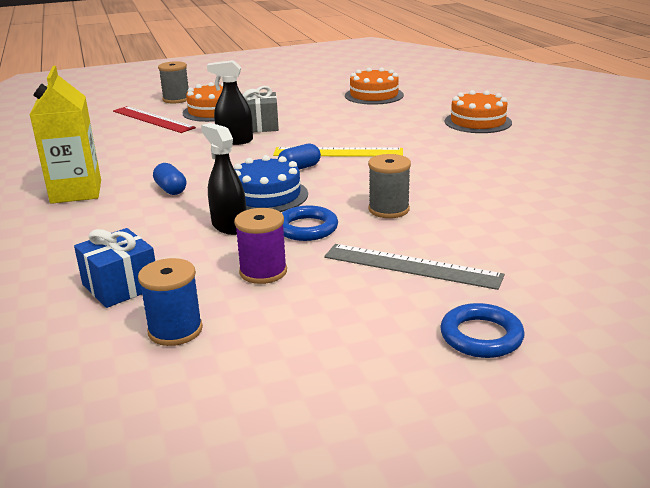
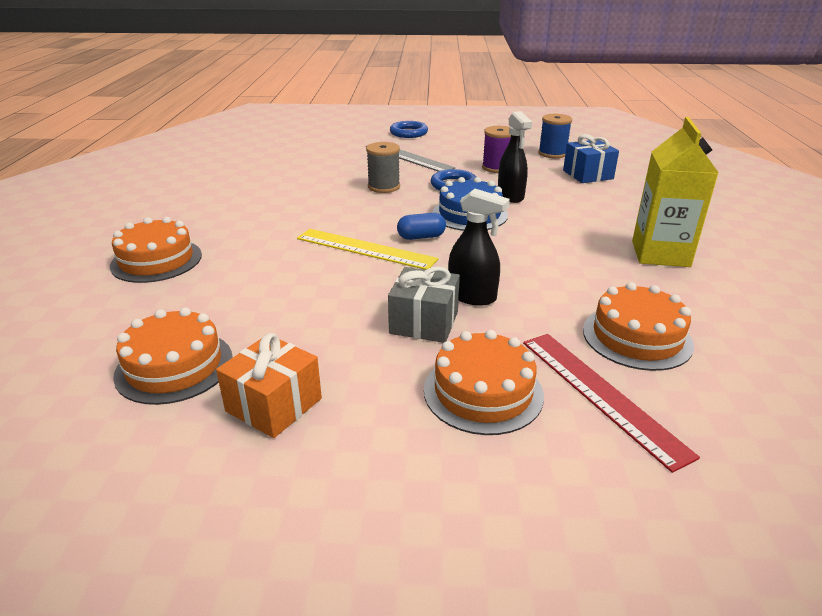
camera: 160 degrees left, 5 degrees up
blue capsule [153,163,186,195] -> none
grey spool [158,61,189,103] -> none
none -> orange gift [216,333,322,438]
none -> orange cake [583,282,694,371]

